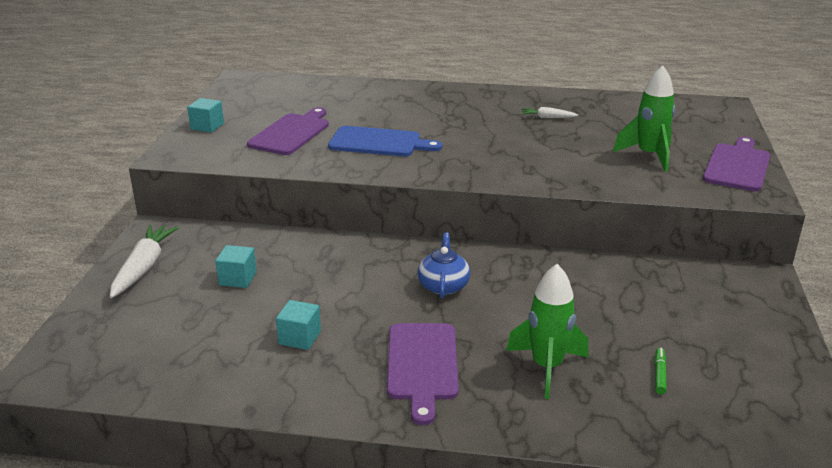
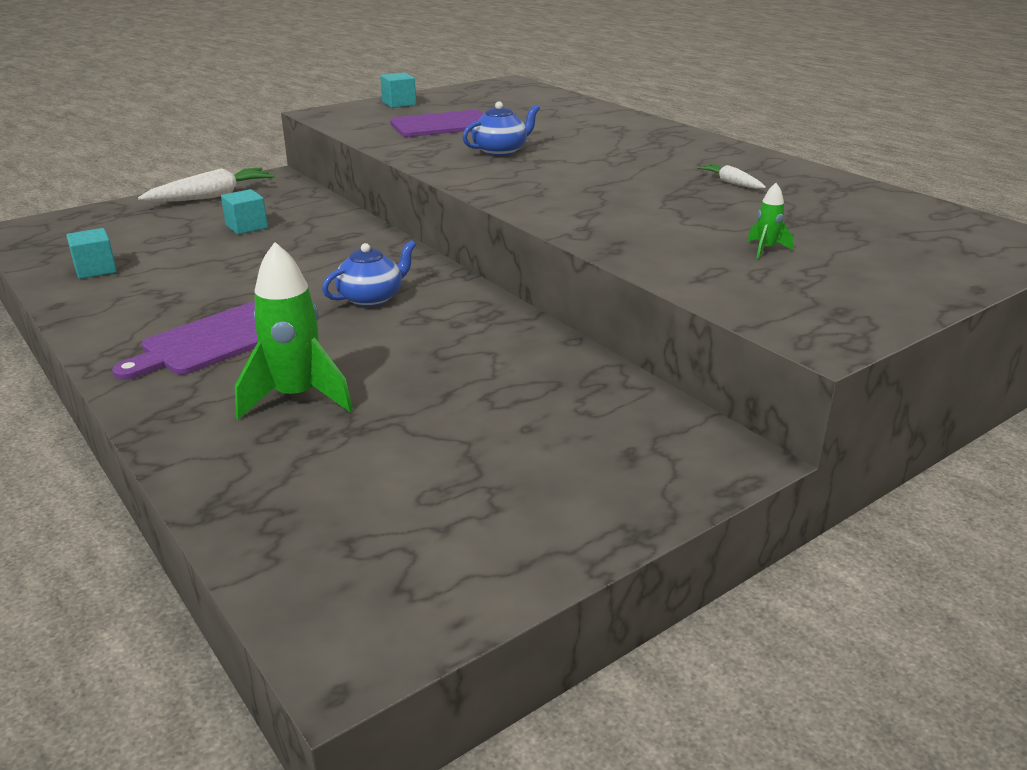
camera: 45 degrees right, 0 degrees up
turquoise cube [276,300,321,350] -> turquoise cube moved to [66,228,117,279]
blue cutting board [328,126,442,157] -> blue teapot [462,101,540,156]
green rocket [613,66,675,172] -> green rocket [748,183,793,259], size x0.46
green marker [655,348,667,394] -> none
purple cutting board [703,137,770,192] -> none

